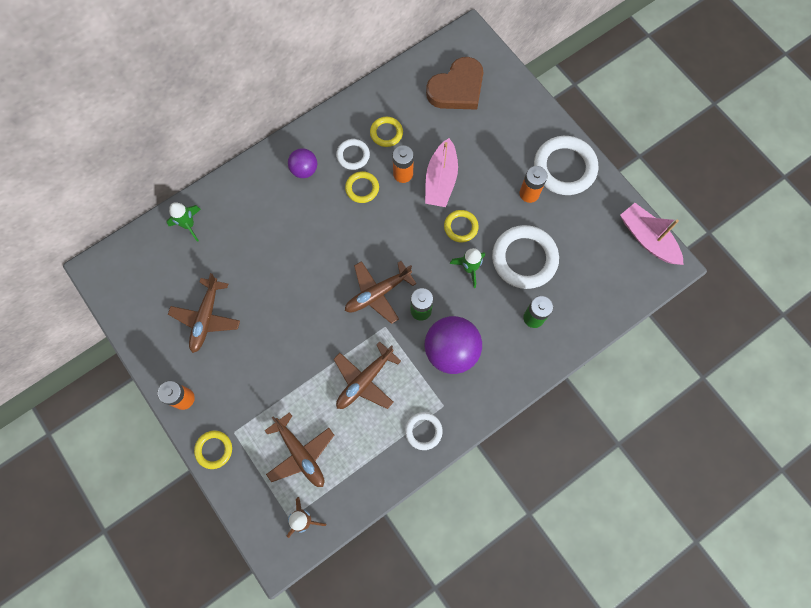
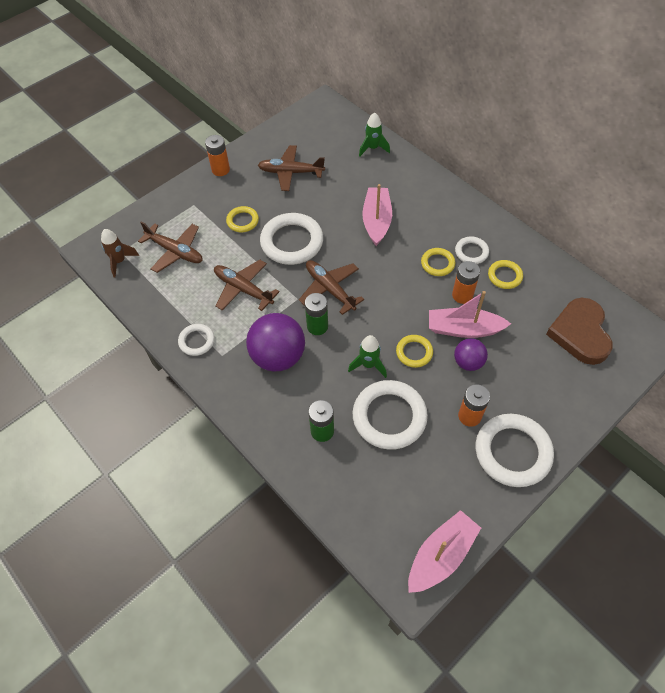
camera: 85 degrees right, 15 degrees down
yellow ring [194,431,232,469] -> yellow ring moved to [226,206,259,232]
brown plane [264,412,334,487] -> brown plane turned 105 degrees counterclockwise [138,221,203,273]
purple ball [288,148,317,178] -> purple ball moved to [454,338,488,371]
brown heart [426,57,483,110] -> brown heart turned 45 degrees clockwise [546,298,613,365]
none -> white ring [260,213,323,265]
none -> pink boat [362,184,392,246]

